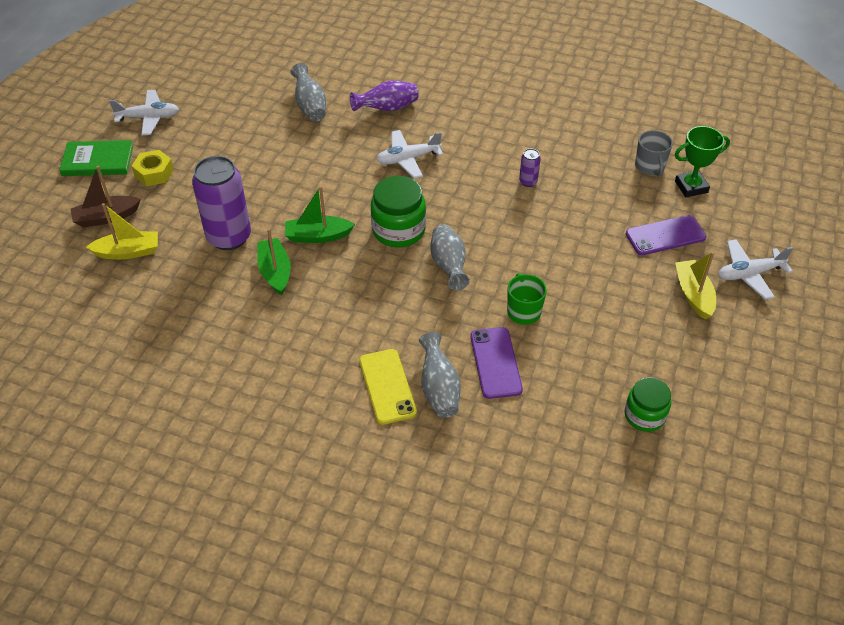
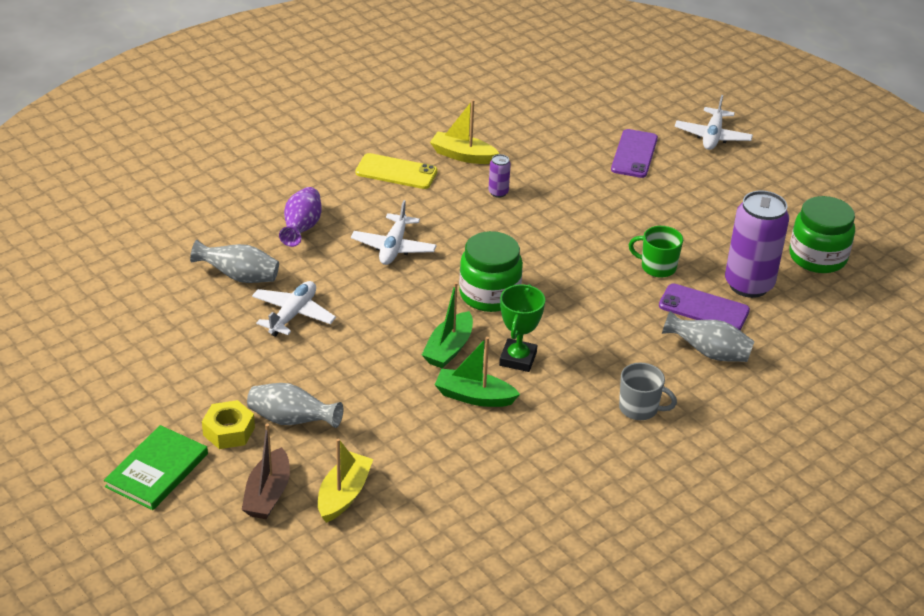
camera: 60 degrees left, 10 degrees down
white plane [109,90,179,135] -> white plane moved to [252,281,336,337]
purple can [192,156,251,250] -> purple can moved to [725,191,789,298]
yellow phone [359,349,417,425] -> yellow phone moved to [355,153,438,189]
grey vase [431,224,470,290] -> grey vase moved to [247,383,343,428]
green jar [625,377,671,432] -> green jar [789,196,855,273], size x1.51
grey mug [635,130,673,177] -> grey mug moved to [619,363,677,420]
green trophy [675,126,730,197] -> green trophy moved to [499,284,545,372]
yellow boat [675,252,716,320] -> yellow boat moved to [430,100,499,164]

